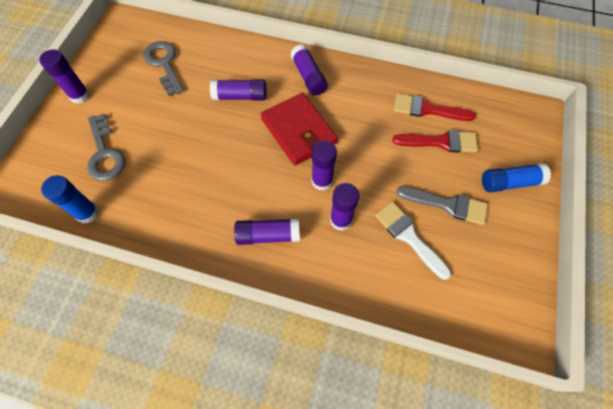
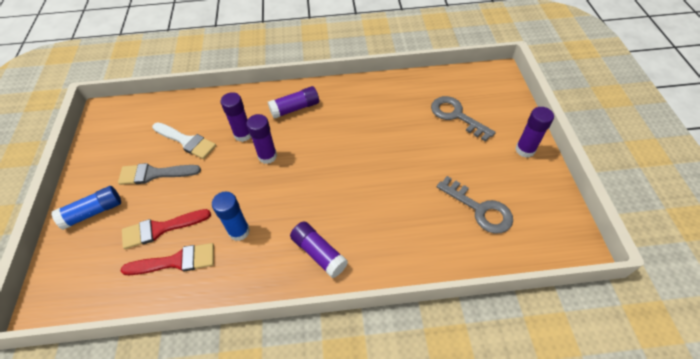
camera: 160 degrees right, 10 degrees down
blue glue stick [41,175,99,223] -> blue glue stick moved to [212,192,250,241]
purple glue stick [210,79,267,101] -> none
red wallet [261,93,338,165] -> none

